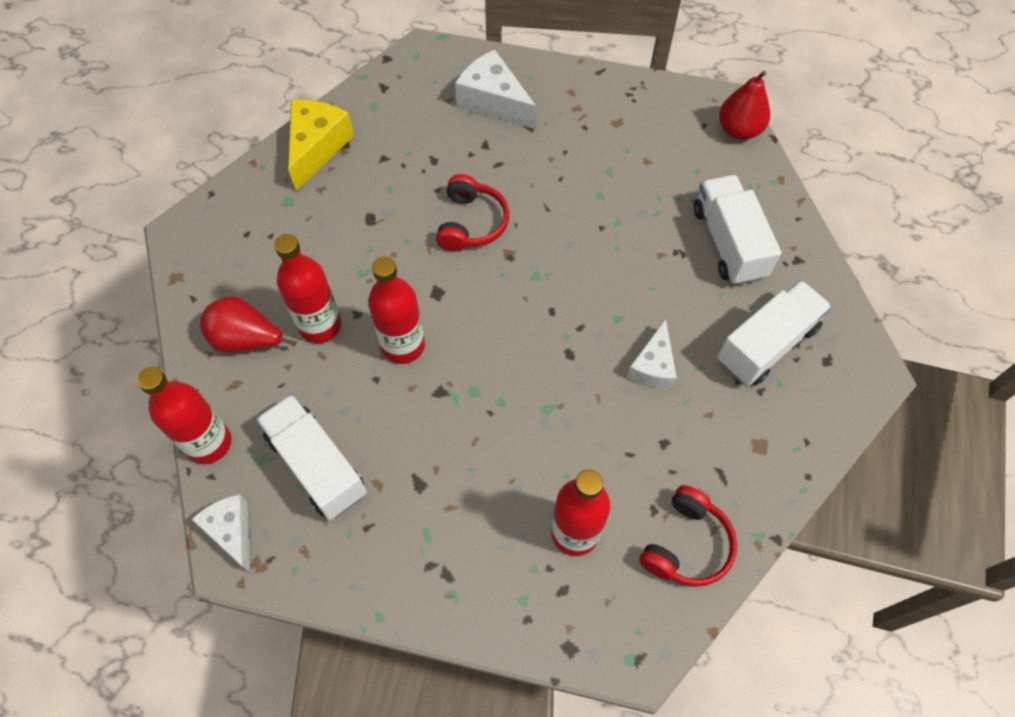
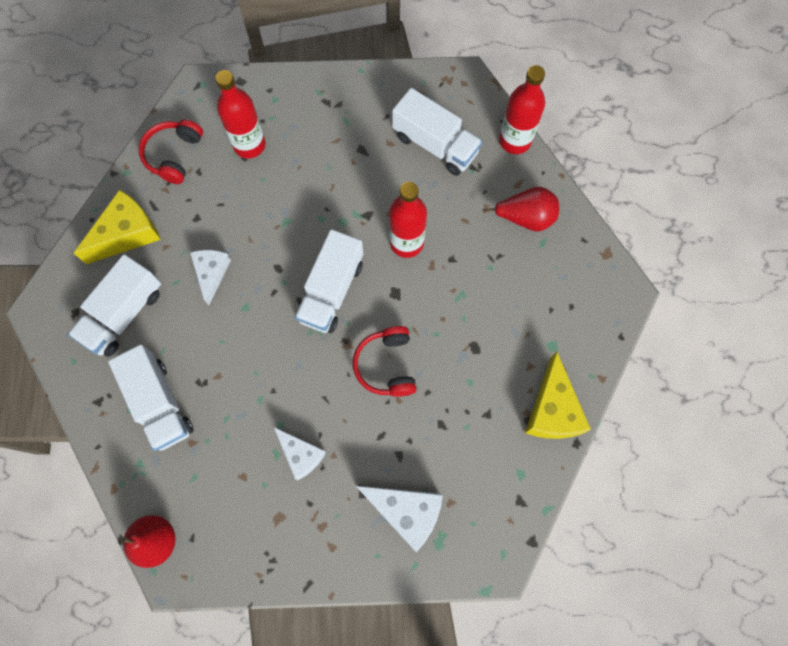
camera: 165 degrees right, 10 degrees up
white cheese [192,494,250,572] -> white cheese moved to [274,427,326,480]
red bottle [274,234,341,343] -> none
none -> yellow cheese [74,189,161,264]
none -> white truck [295,229,363,333]

